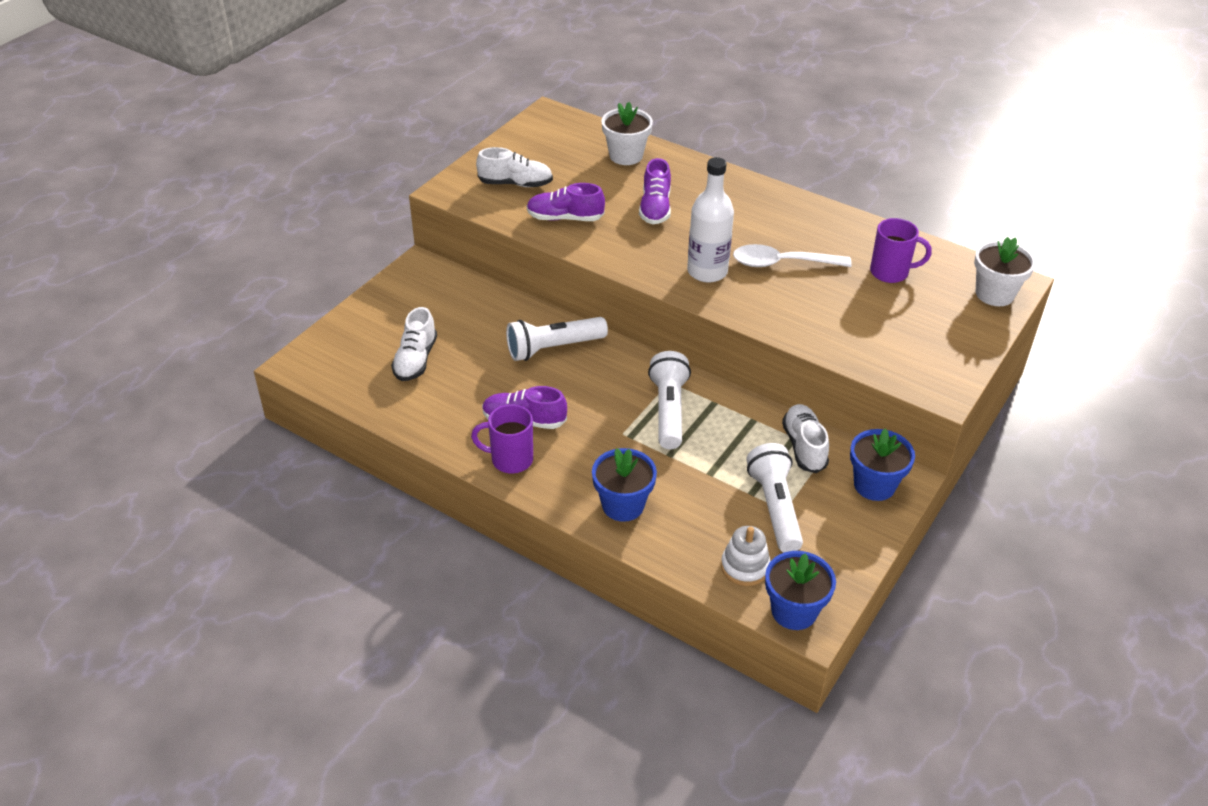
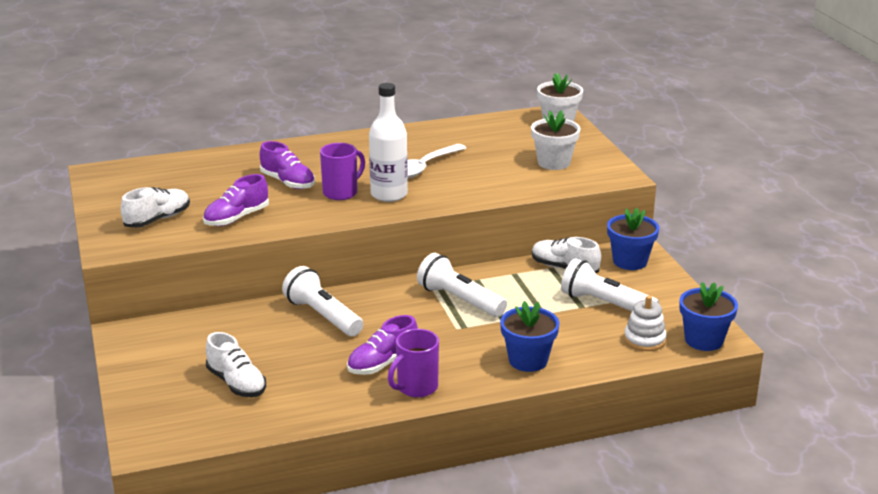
camera: 50 degrees left, 15 degrees down
white flashlight [506,317,608,361] -> white flashlight turned 120 degrees clockwise [282,266,363,336]
white flower pot [601,102,653,165] -> white flower pot moved to [531,110,580,170]
purple mug [870,218,932,283] -> purple mug moved to [320,143,365,200]

